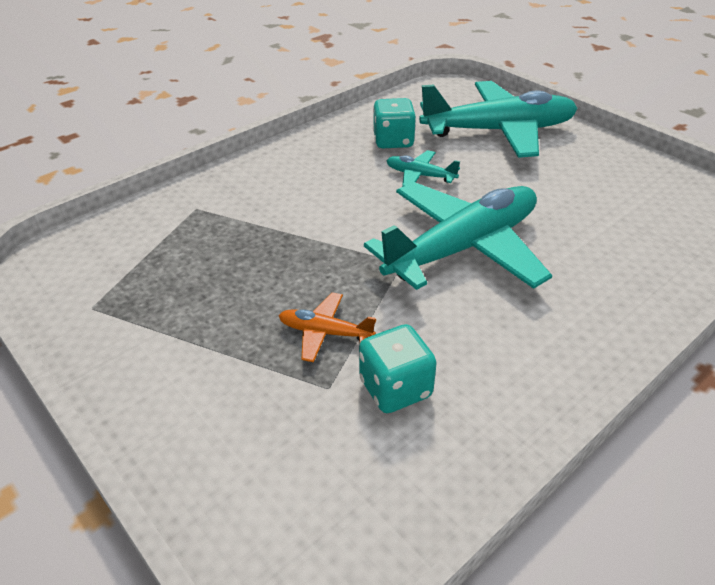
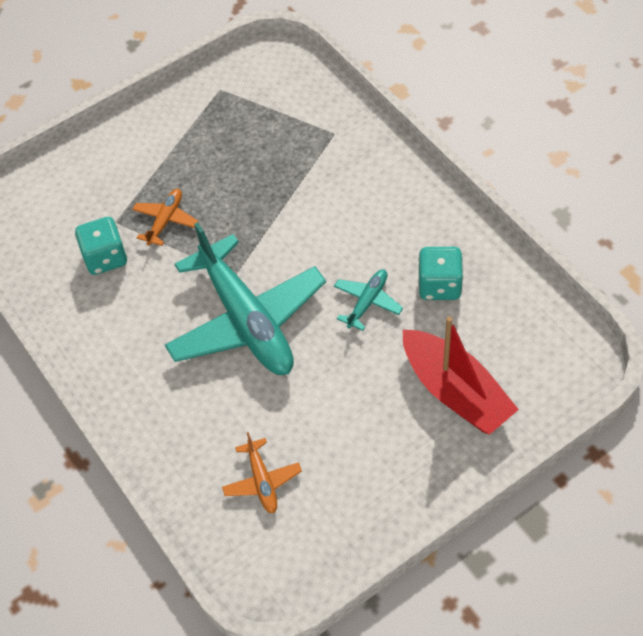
camera: 100 degrees right, 15 degrees up
turquoise plane [419,81,578,158] -> red boat [403,316,519,435]
none -> orange plane [222,432,302,513]

